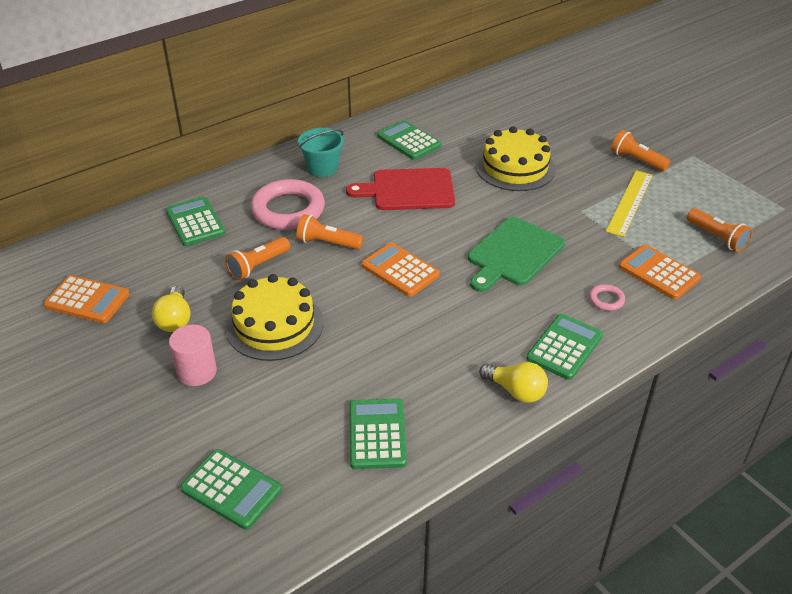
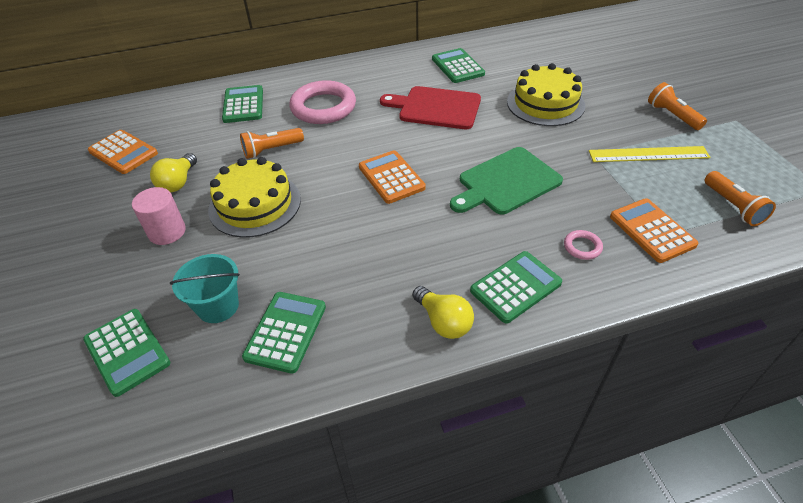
camera: 20 degrees right, 5 degrees up
orange flashlight [297,214,363,250] -> none
turquoise bucket [298,128,344,177] -> turquoise bucket moved to [170,254,240,323]
yellow ruler [606,171,653,237] -> yellow ruler turned 45 degrees clockwise [589,146,711,162]

